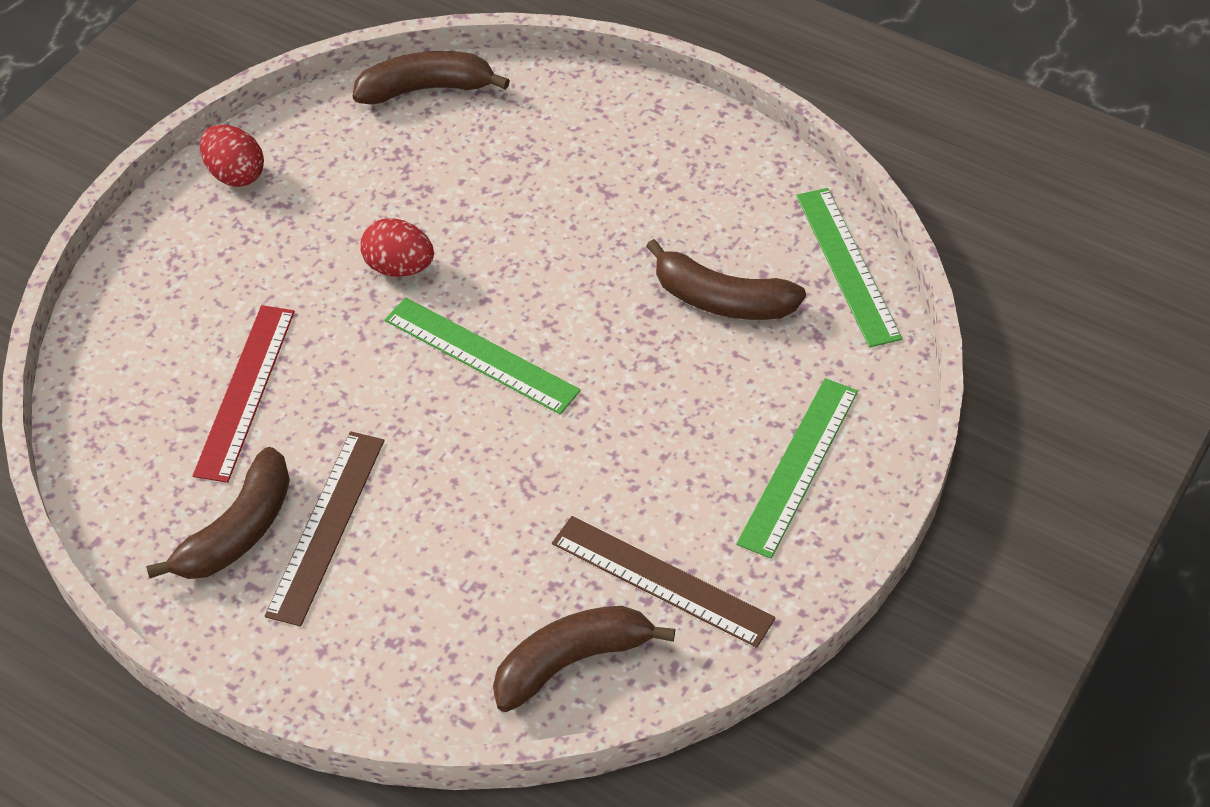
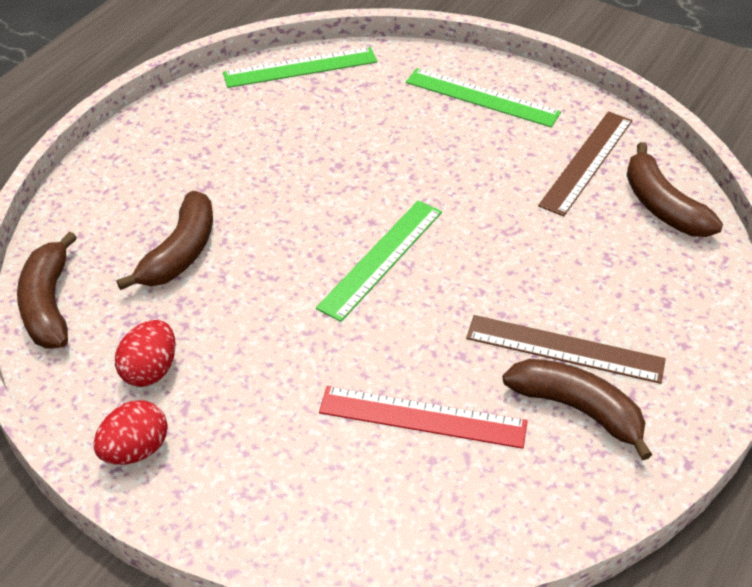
camera: 90 degrees left, 5 degrees down
red egg [360,218,434,277] -> red egg moved to [115,320,176,387]
brown banana [646,239,806,320] -> brown banana moved to [117,191,213,290]

